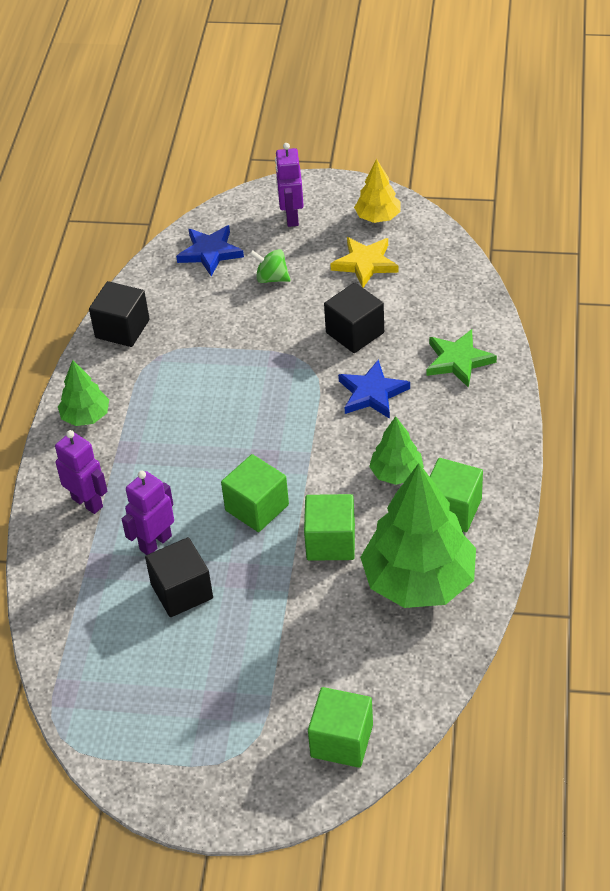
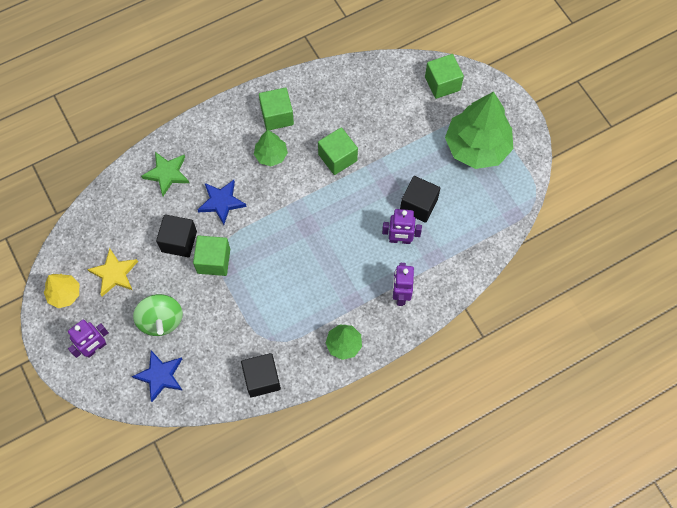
camera: 130 degrees left, 20 degrees up
green cube [221,454,289,532] -> green cube moved to [193,235,230,276]
green spinning top [250,249,291,283] -> green spinning top [133,294,183,336], size x1.61
green tree [360,463,476,608] -> green tree moved to [445,91,513,169]

